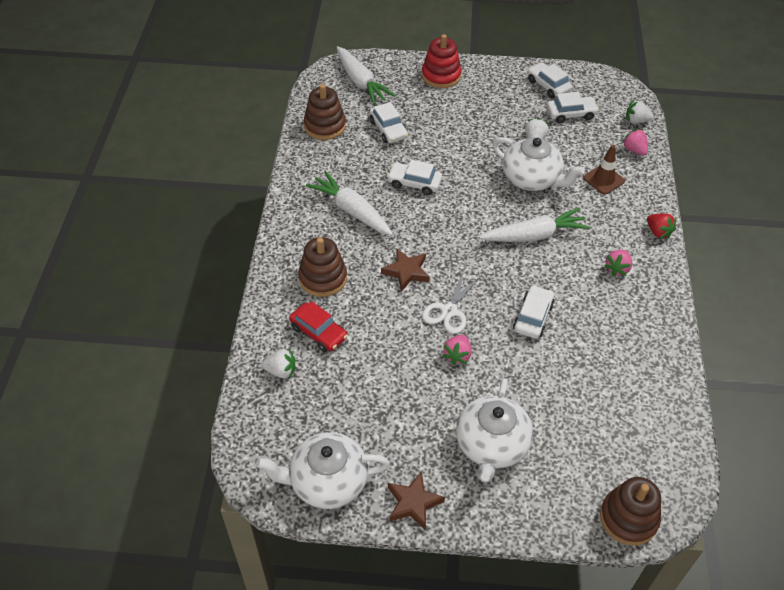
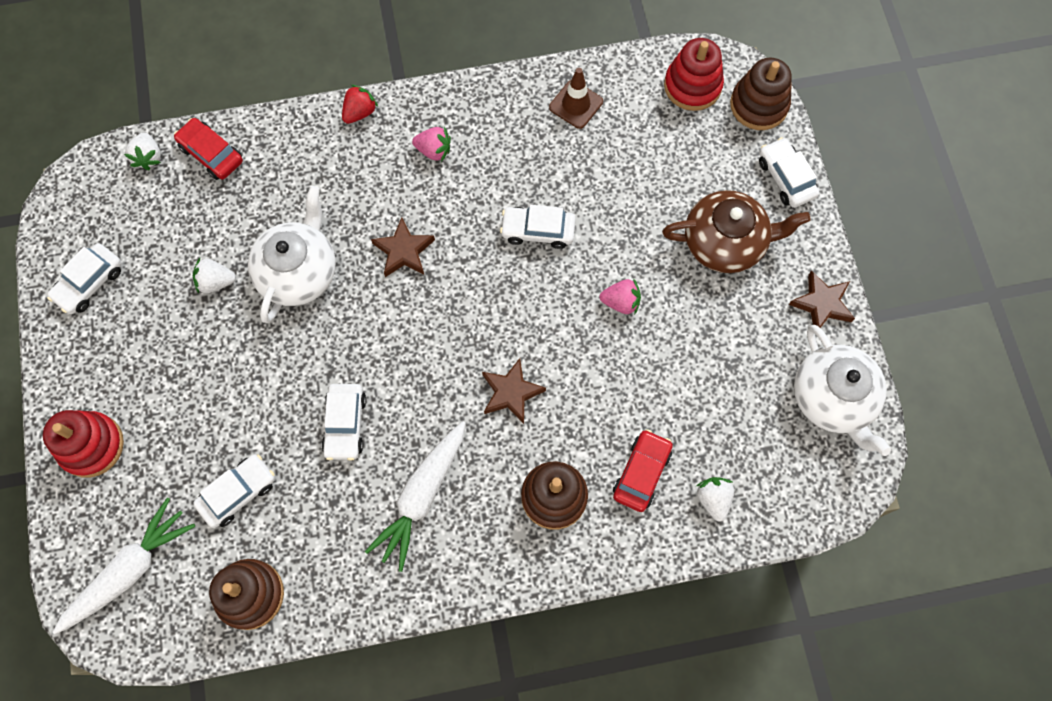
camera: 105 degrees left, 20 degrees up
white scissors [422,269,481,334] -> none
white teapot [456,378,533,483] -> brown teapot [662,190,811,273]
white carrot [479,208,590,242] -> brown star [371,217,435,277]
white car [547,92,599,123] -> white car moved to [759,137,820,208]
brown traffic cone [583,145,625,195] -> brown traffic cone moved to [549,68,603,129]
pink strawberry [622,129,648,156] -> red car [174,118,243,180]
none -> red stacking toy [664,38,724,111]

